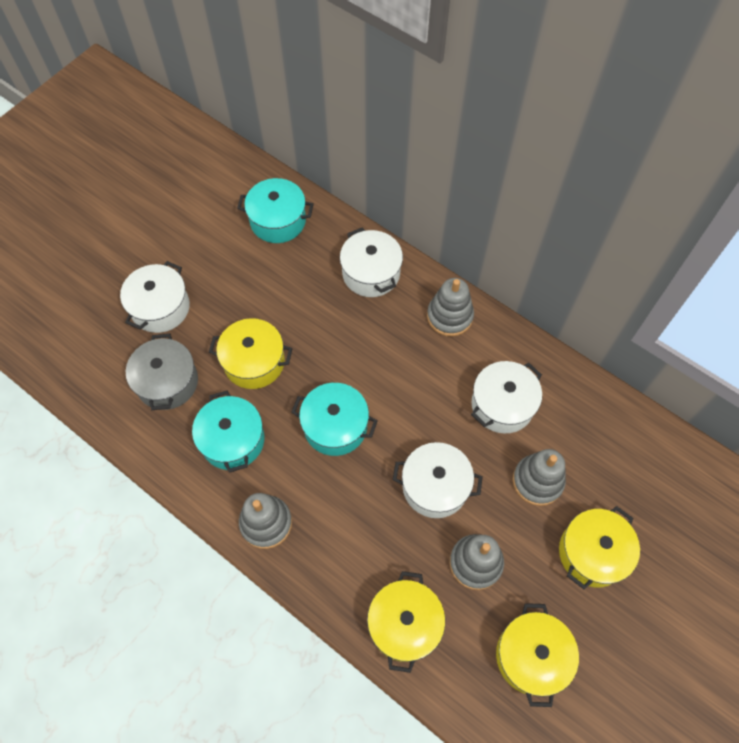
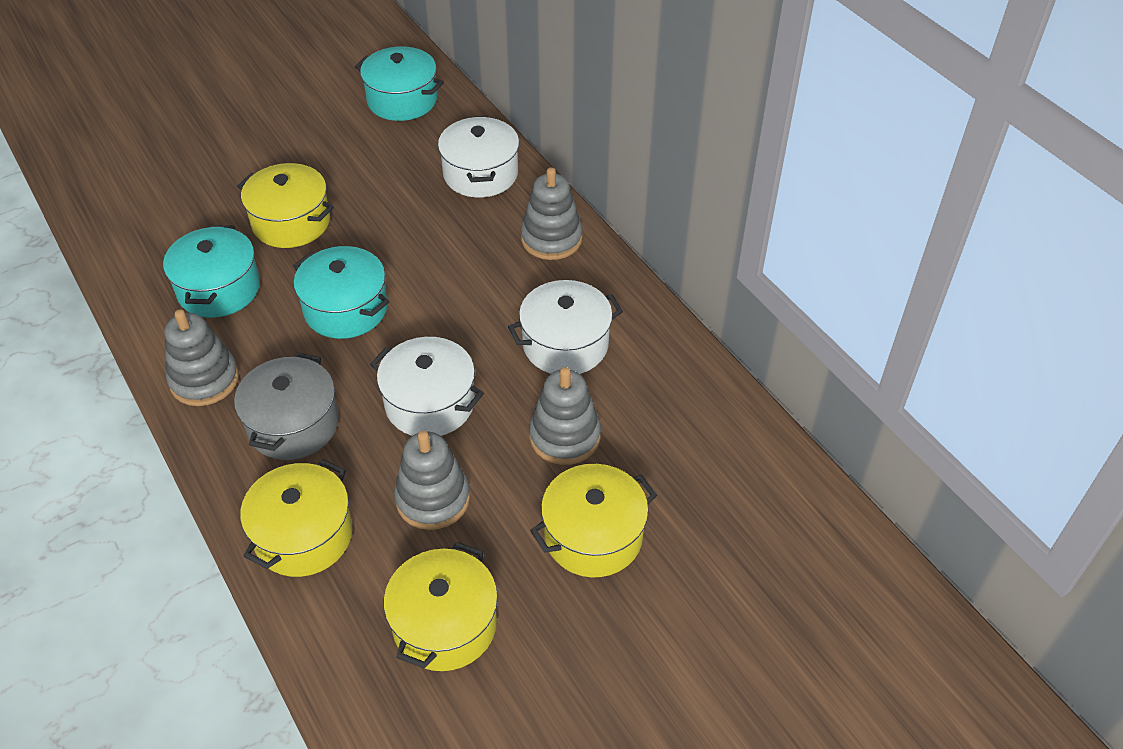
camera: 20 degrees right, 15 degrees down
white pot [120,261,190,333] -> none
grey pot [126,334,198,410] -> grey pot moved to [234,353,339,460]

